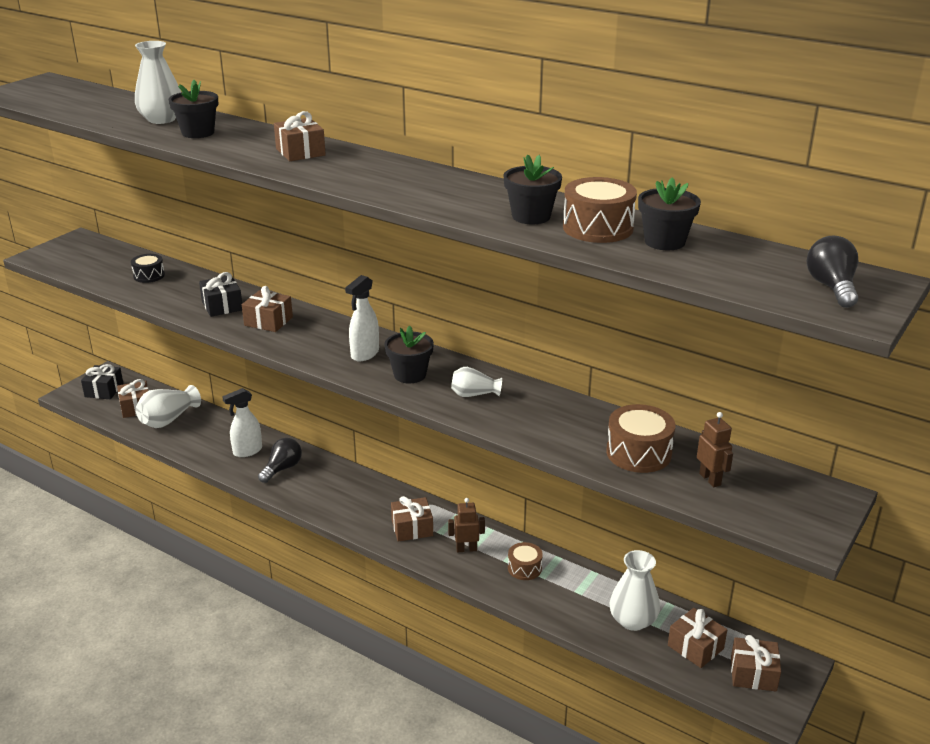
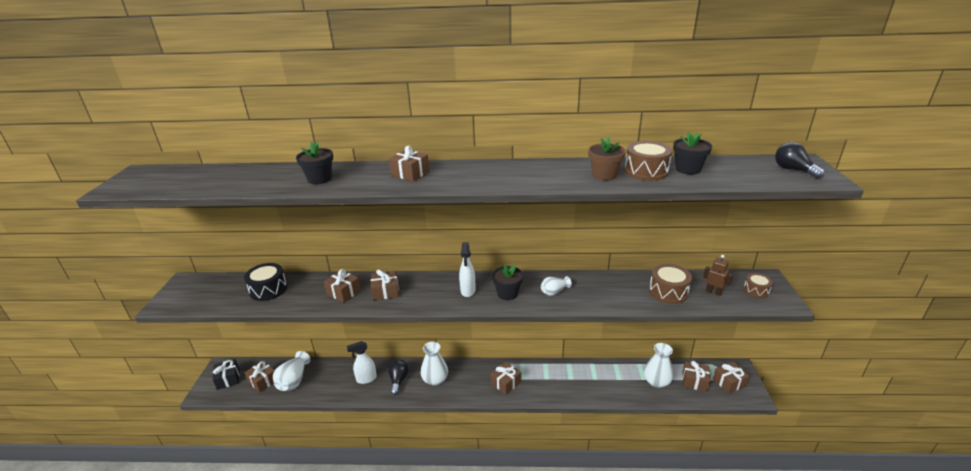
camera: 30 degrees left, 0 degrees up
black drum [131,254,165,283] -> black drum [244,263,287,301], size x1.62
white vase [135,41,181,124] -> white vase moved to [421,342,448,386]
black gift [199,272,242,317] -> brown gift [324,269,361,303]
white spray bottle [222,388,262,457] -> white spray bottle turned 45 degrees clockwise [347,341,377,384]
brown robot [448,498,485,552] -> none
black flower pot [504,154,562,224] -> brown flower pot [588,137,626,181]
brown drum [508,542,543,580] -> brown drum moved to [744,273,773,298]

